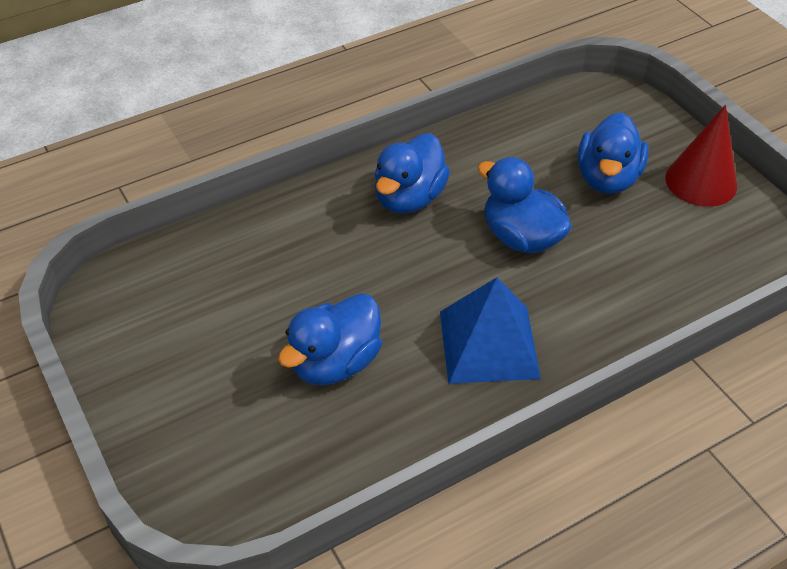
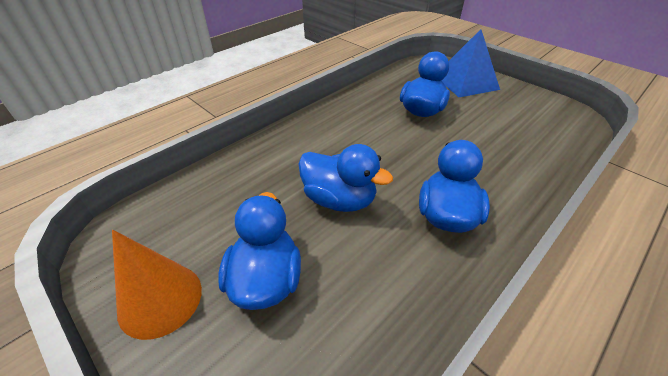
camera: 165 degrees right, 5 degrees down
blue pyramid [440,277,541,384] -> blue pyramid moved to [441,29,500,97]
red cone [665,105,737,207] -> orange cone [112,230,202,340]

